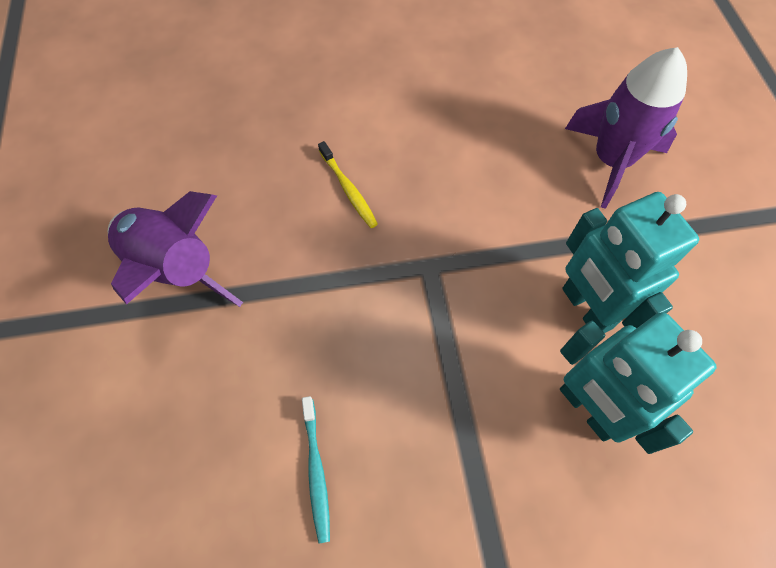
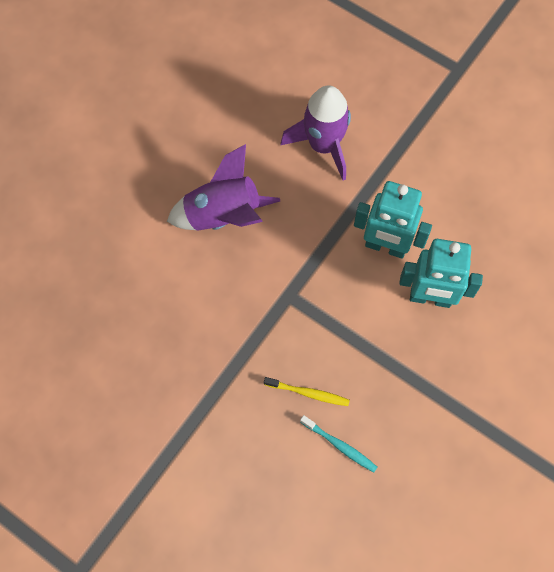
camera: 45 degrees left, 5 degrees up
purple rocket [108,191,243,307] -> purple rocket moved to [167,144,280,231]
yellow toothbrush [318,141,378,228] -> yellow toothbrush moved to [264,377,350,406]

